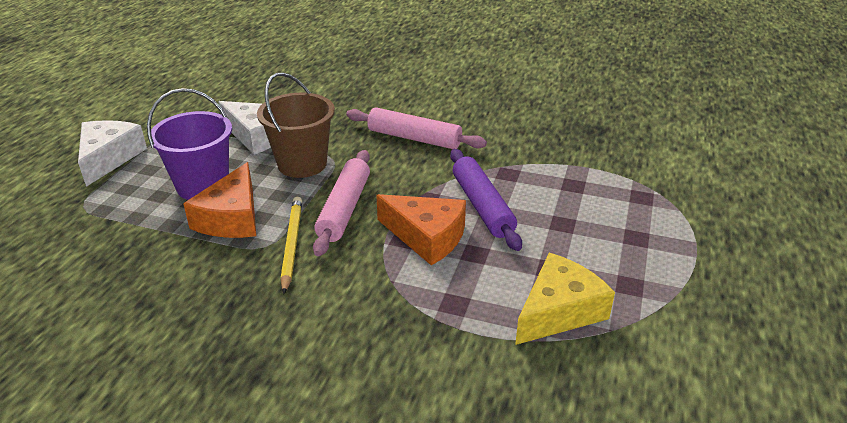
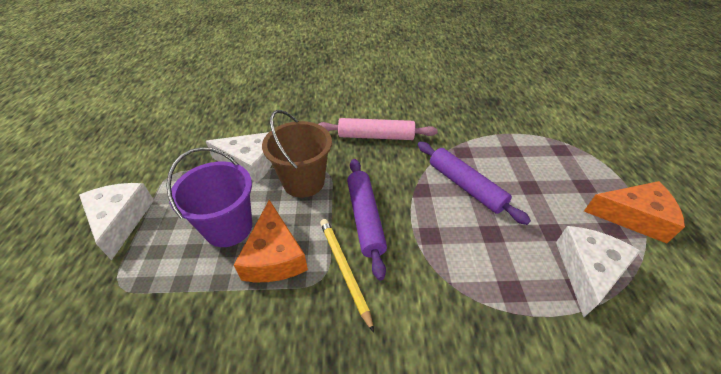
camera: 20 degrees left, 10 degrees up
pink rolling pin [313,150,370,256] -> purple rolling pin [347,159,387,280]
orange cheese [376,194,466,266] -> orange cheese moved to [584,181,685,243]
yellow cheese [515,253,615,345] -> white cheese [556,226,640,317]

